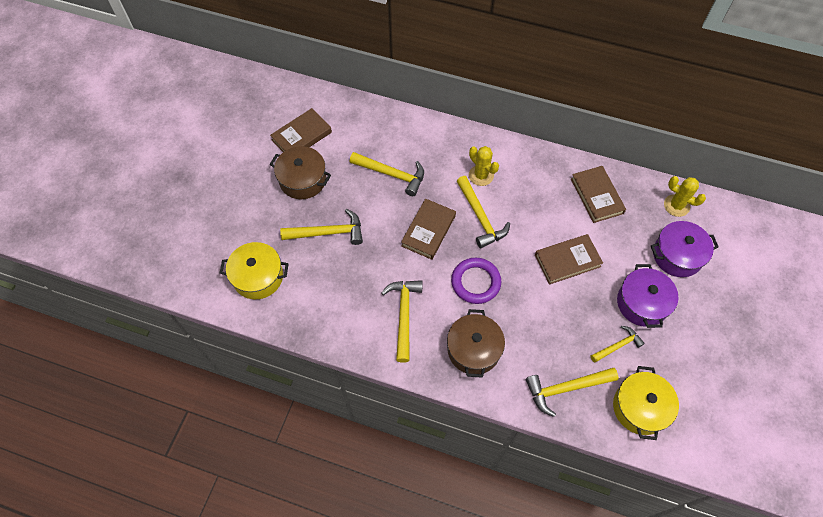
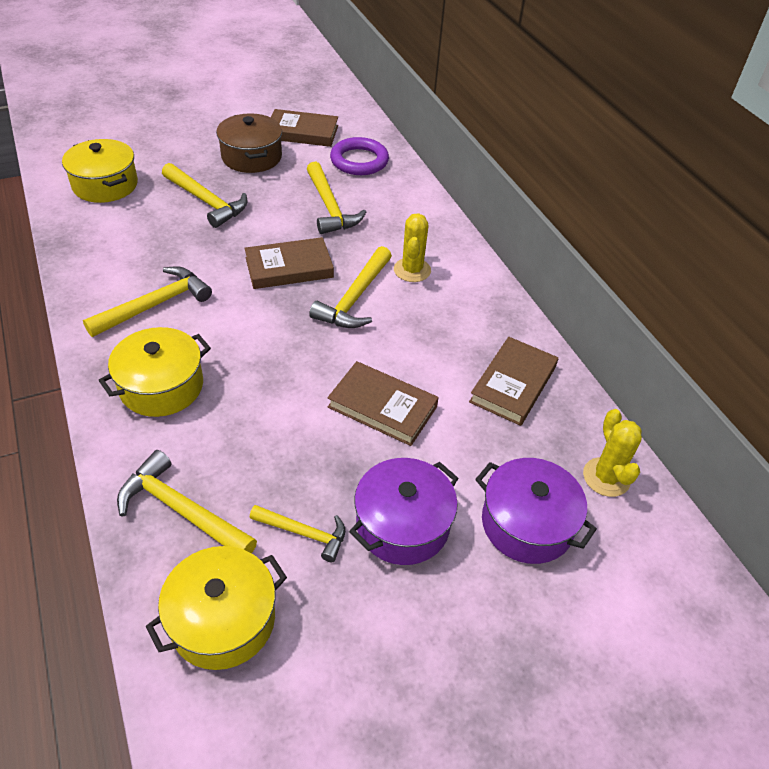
camera: 45 degrees right, 15 degrees down
brown pot [447,309,505,378] -> yellow pot [98,327,211,417]
purple ring [451,258,501,304] -> purple ring moved to [330,137,389,175]

